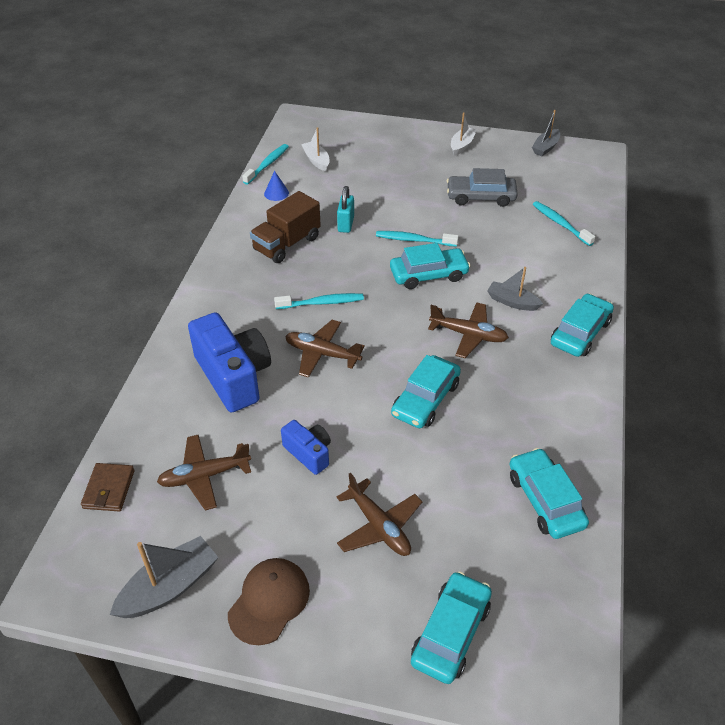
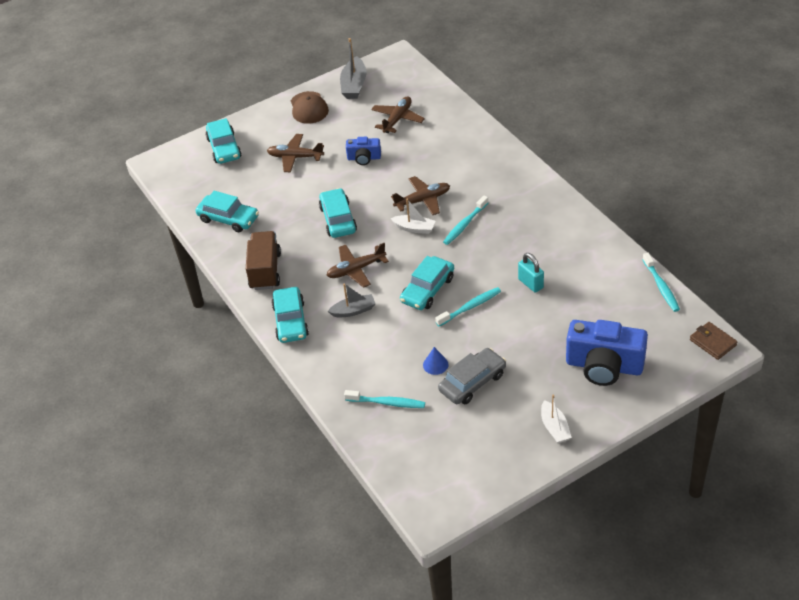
camera: 140 degrees right, 0 degrees up
brown wallet [81,463,135,512] -> brown wallet moved to [690,322,737,360]
blue camera [188,312,271,412] -> blue camera moved to [566,320,648,386]
brown truck [250,191,321,263] -> brown truck moved to [246,231,281,290]
blue cone [264,171,289,201] -> blue cone moved to [423,347,449,375]
white boat [301,127,330,171] -> white boat moved to [391,199,435,234]
grey boat [532,110,560,156] -> none

